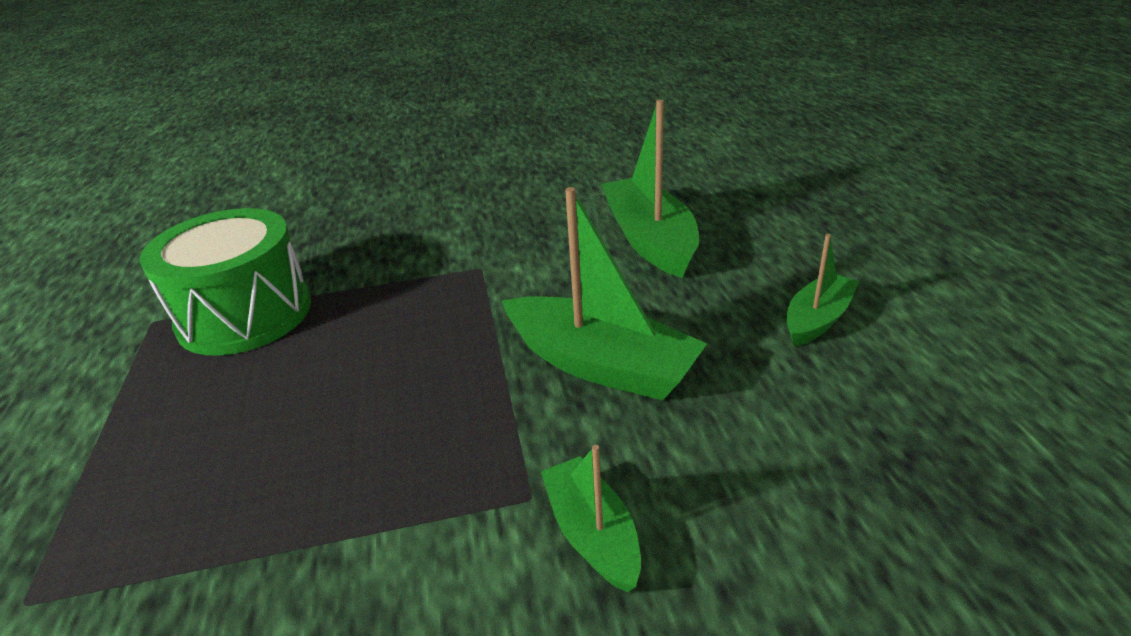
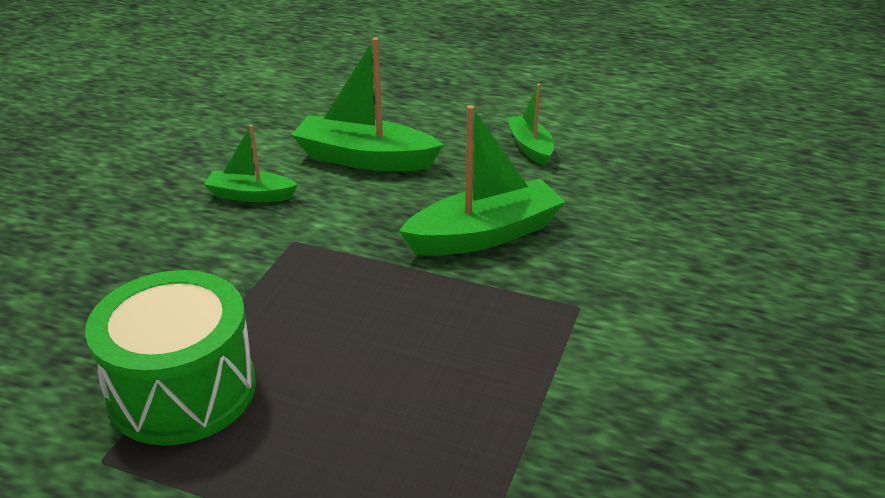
camera: 60 degrees left, 0 degrees up
green boat [541,445,641,593] -> green boat moved to [204,125,298,202]

